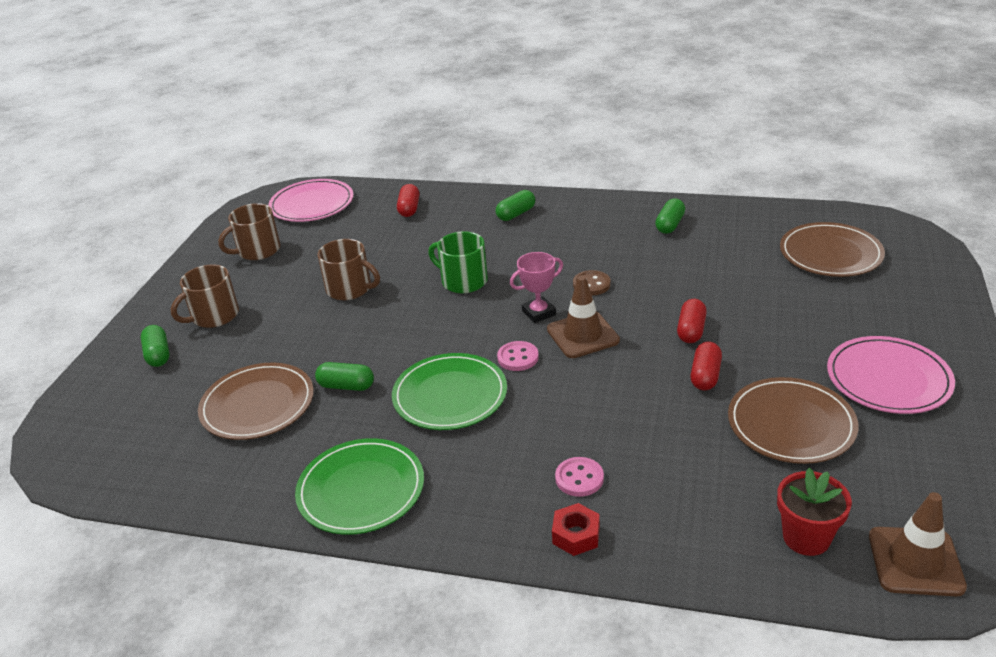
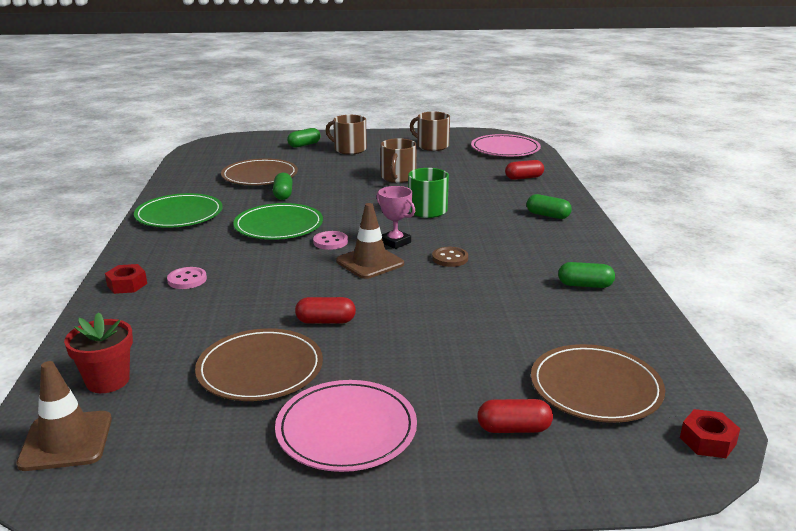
camera: 70 degrees right, 10 degrees down
red capsule [677,299,707,343] -> red capsule moved to [477,399,553,433]
none -> red nut [680,409,740,458]

